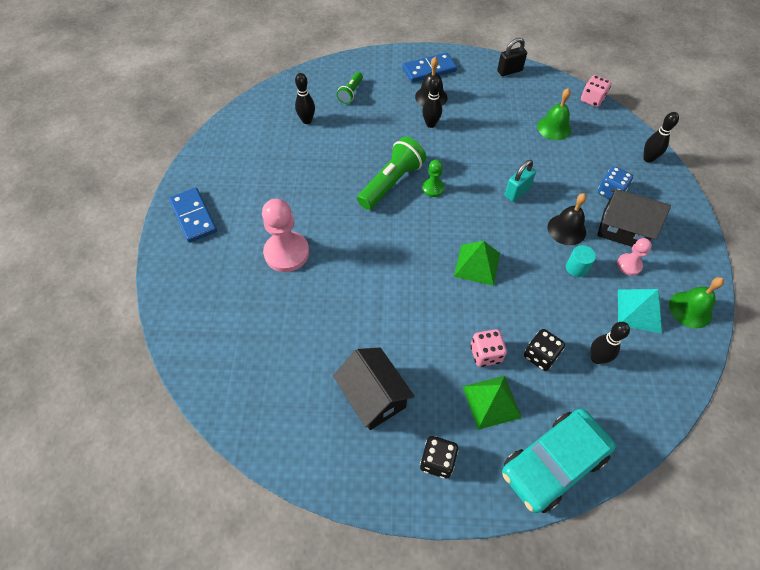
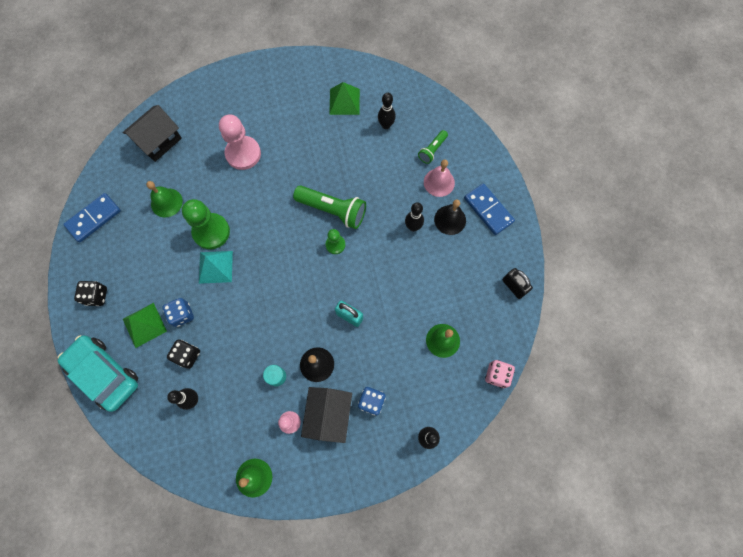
camera: 75 degrees right, 15 degrees up
blue domino [169,187,217,243] -> blue domino moved to [63,193,121,242]
black house [333,348,415,430] -> black house moved to [122,105,182,162]
green flashlight [337,72,363,104] -> green flashlight turned 60 degrees counterclockwise [418,130,448,164]
green pyramid [454,241,500,286] -> green pyramid moved to [329,82,360,115]
pink dice [470,329,507,367] -> blue dice [162,298,194,327]
turquoise pyramid [618,289,662,333] -> turquoise pyramid moved to [199,251,233,284]
none -> green bell [146,181,183,217]
none -> green pawn [182,199,230,249]
none -> pink bell [424,159,455,197]

